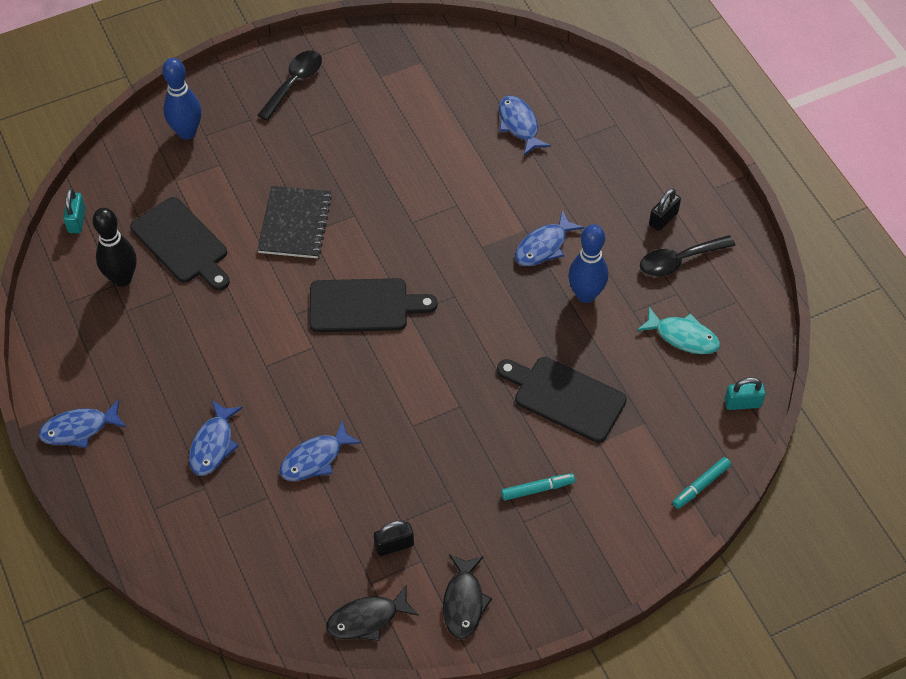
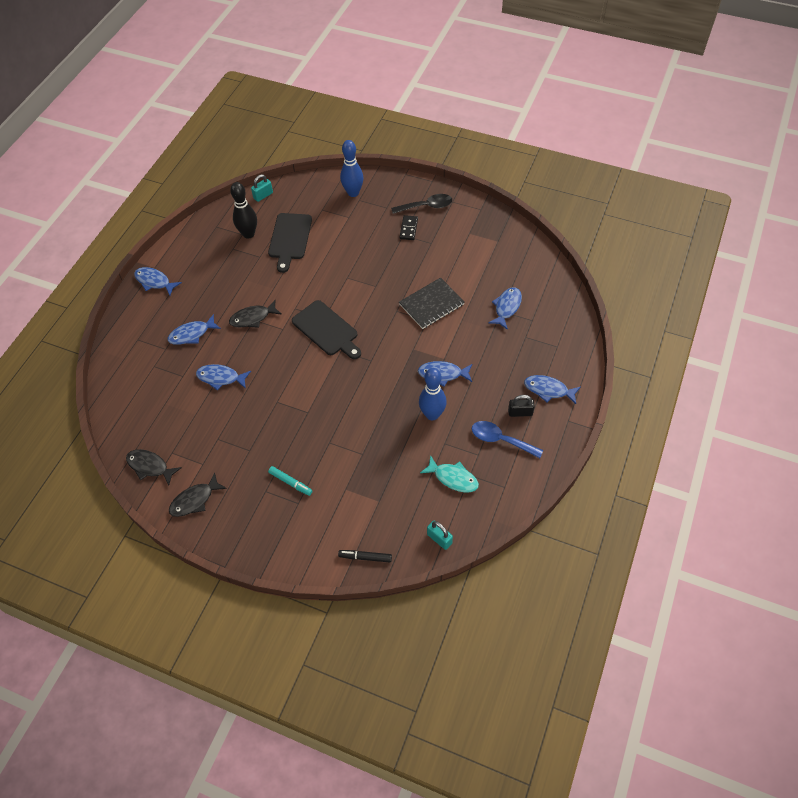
camera: 50 degrees right, 0 degrees up
black notebook [257,186,332,258] -> black notebook moved to [399,277,465,329]
black padlock [374,521,414,556] -> none
black cutting board [497,357,627,443] -> none
turquoise fish [637,307,720,354] -> turquoise fish turned 45 degrees counterclockwise [420,455,479,492]
black spoon [640,235,735,277] -> blue spoon [472,421,543,458]
turquoise marker [672,457,731,509] -> black marker [338,550,392,562]
none -> black fish [229,300,282,328]
none -> black domino [400,215,418,240]
none -> blue fish [524,375,581,404]

